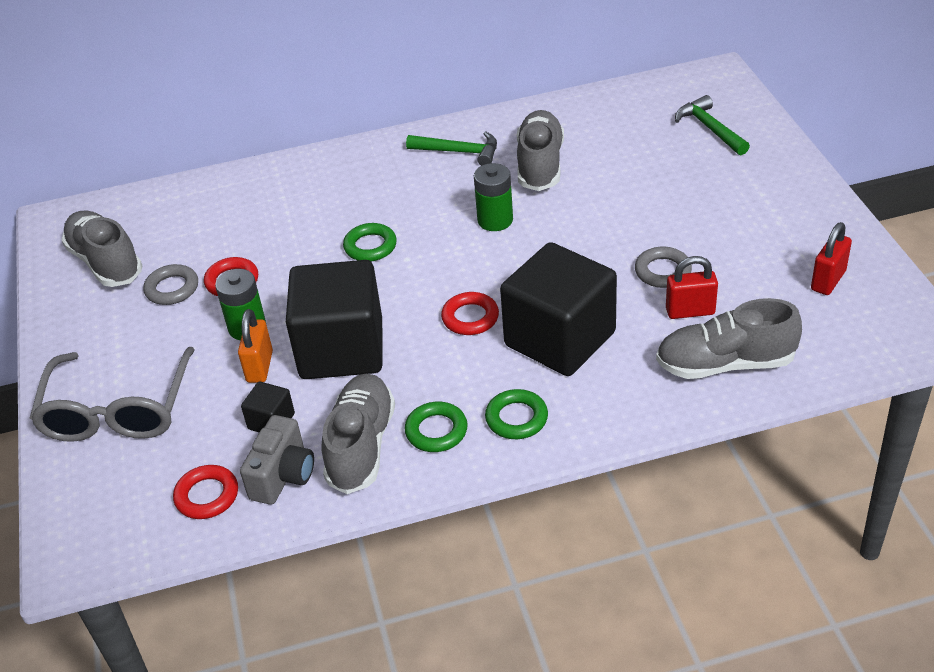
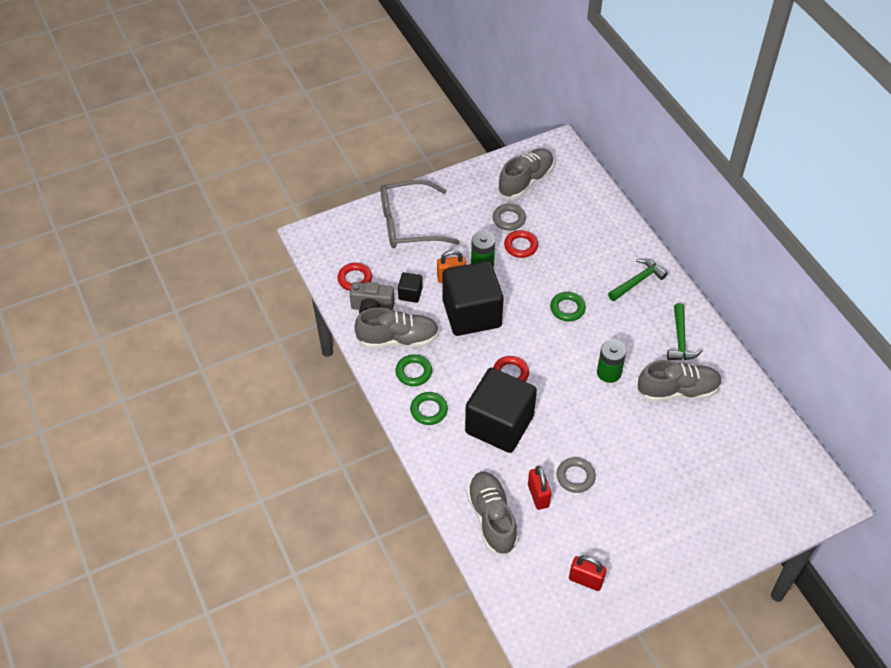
camera: 75 degrees right, 10 degrees up
green hammer [675,95,750,155] -> green hammer moved to [608,258,668,301]

